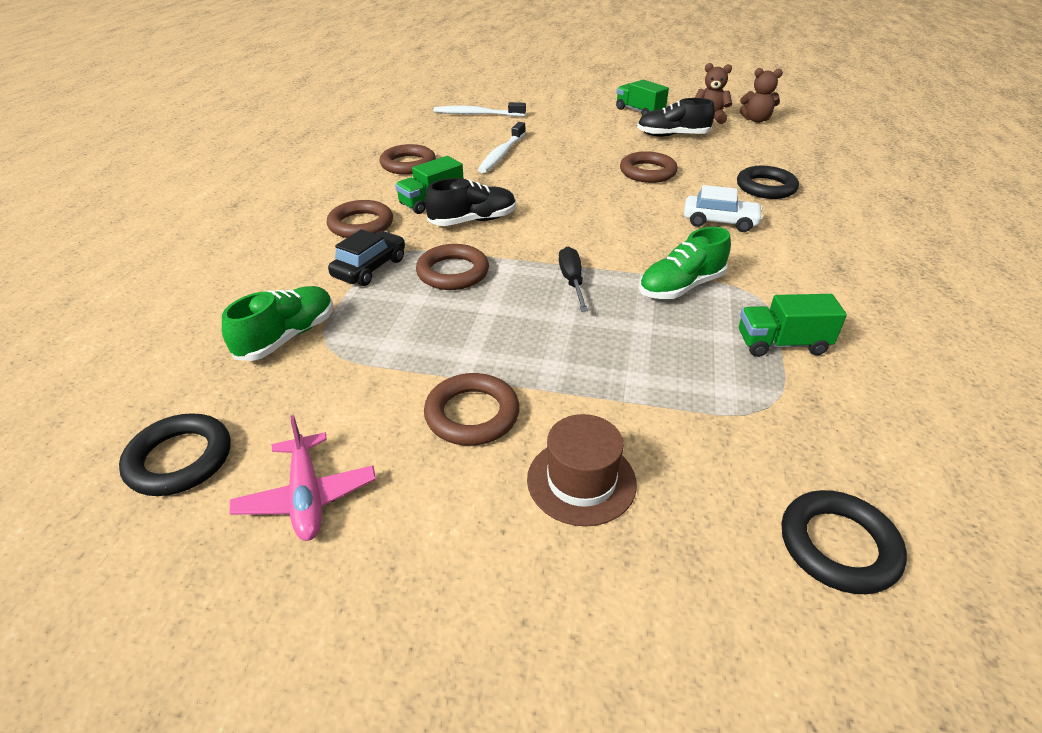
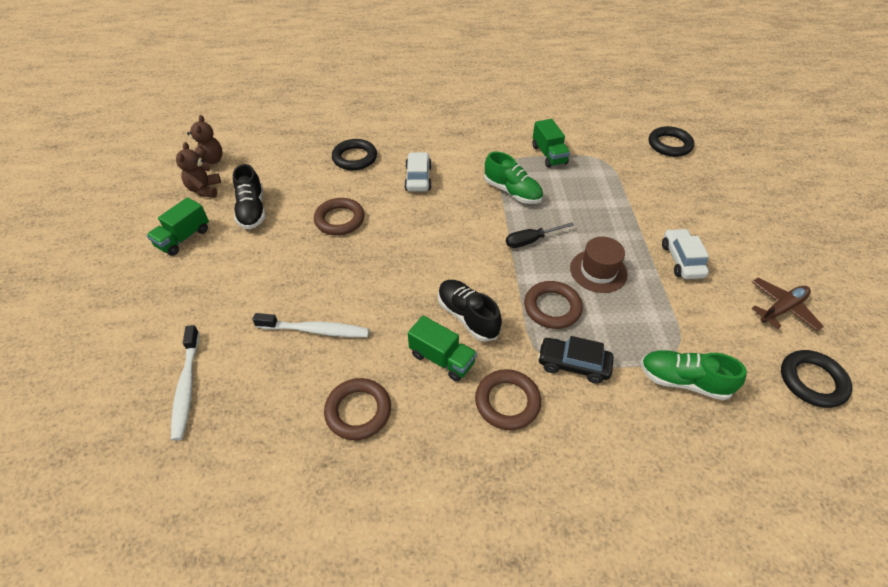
camera: 105 degrees left, 10 degrees up
pink plane [230,415,376,541] -> brown plane [751,278,824,332]
brown ring [424,373,519,445] -> white car [662,228,709,279]
brown hat [527,414,637,526] -> brown hat moved to [570,237,628,293]

